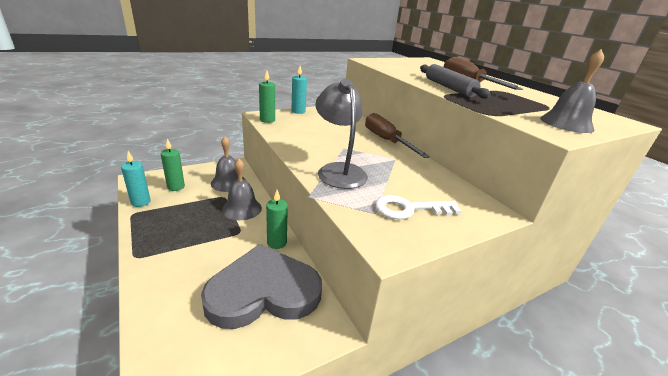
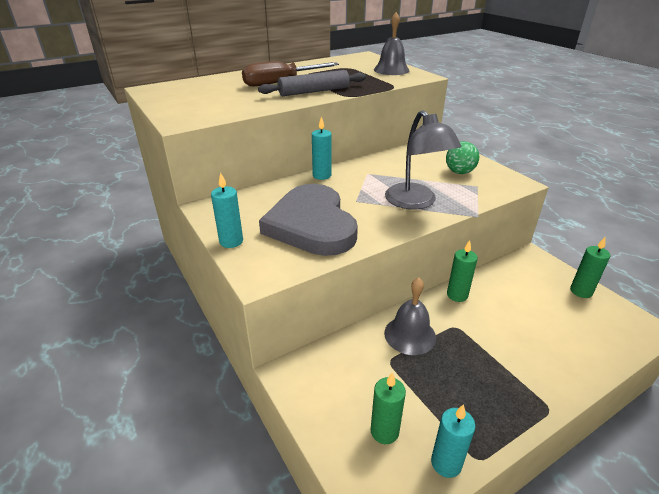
camera: 90 degrees left, 5 degrees up
grey heart [201,244,322,329] -> grey heart moved to [259,184,358,256]
grey bell [211,136,246,192] -> none
green candle [259,71,275,123] -> green candle moved to [570,237,610,298]
grey lamp [315,79,368,189] -> grey lamp turned 90 degrees counterclockwise [385,110,461,210]
brown screwdriver [365,113,430,158] -> turquoise candle [312,116,332,180]
white key [375,195,462,219] -> green ball [446,141,479,174]

